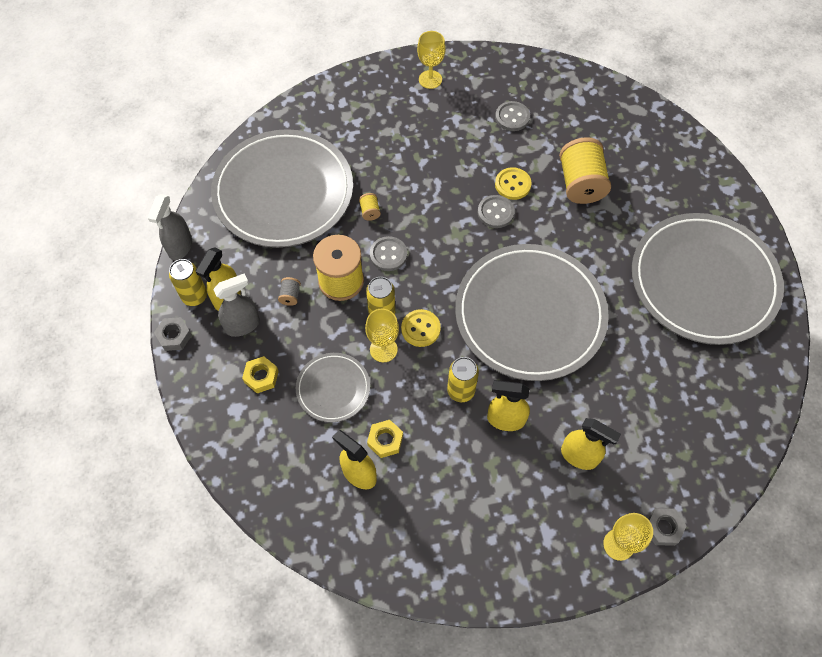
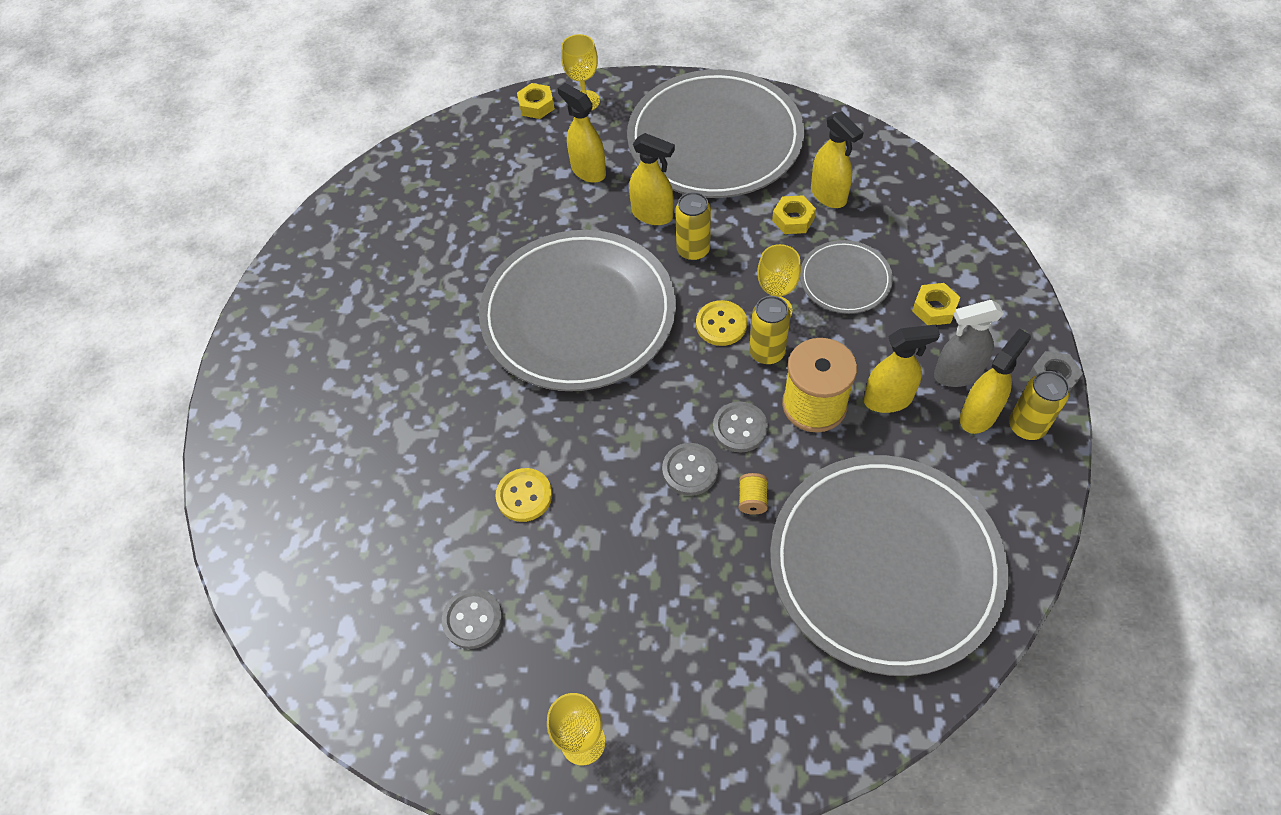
camera: 160 degrees left, 5 degrees down
grey spray bottle [147,194,192,260] -> none
grey spool [278,277,301,306] -> yellow spray bottle [864,325,940,413]
grey button [478,195,515,228] -> grey button moved to [662,443,718,496]
yellow spool [559,137,611,204] -> none
grey plate [632,213,784,345] -> grey plate moved to [627,69,804,198]
grey nut [648,508,686,546] -> yellow nut [517,83,555,119]

